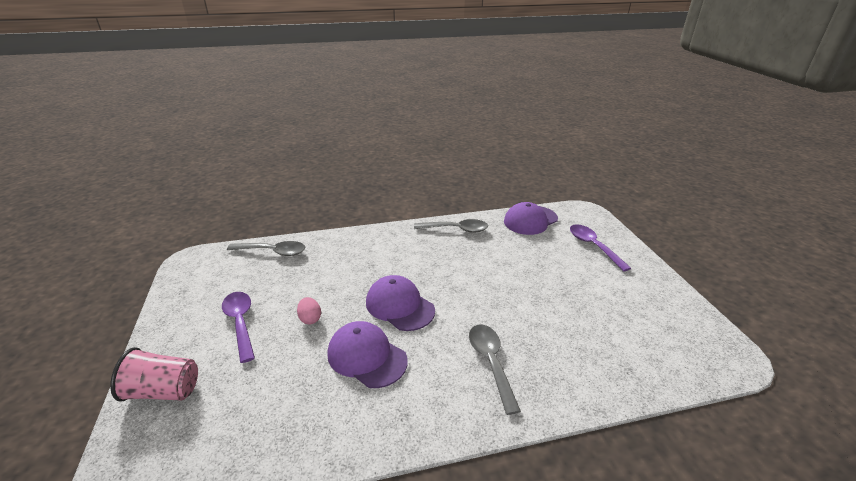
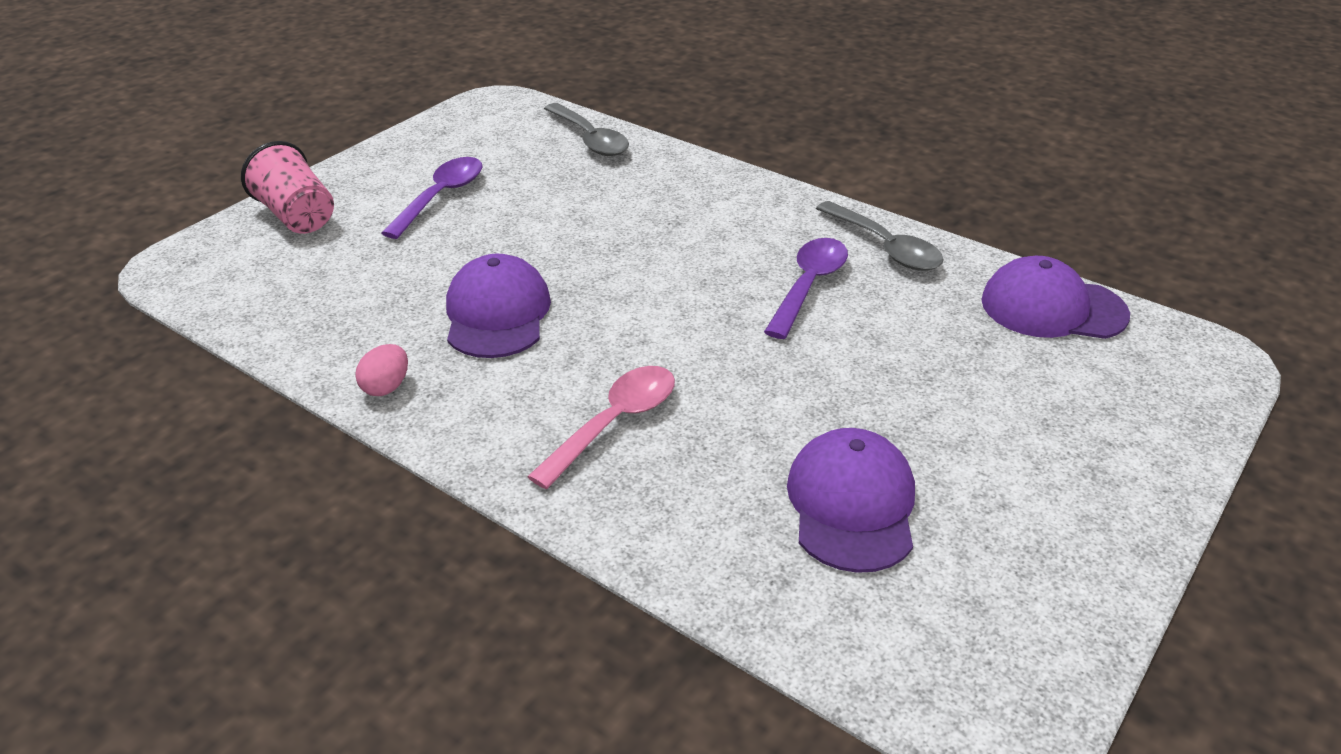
camera: 50 degrees right, 5 degrees up
pink egg [297,297,321,324] -> pink egg moved to [355,344,408,396]
purple cap [366,275,435,331] -> purple cap moved to [787,428,915,573]
grey spoon [469,325,521,415] -> pink spoon [527,366,675,489]
purple spoon [570,224,631,272] -> purple spoon moved to [764,238,848,339]

